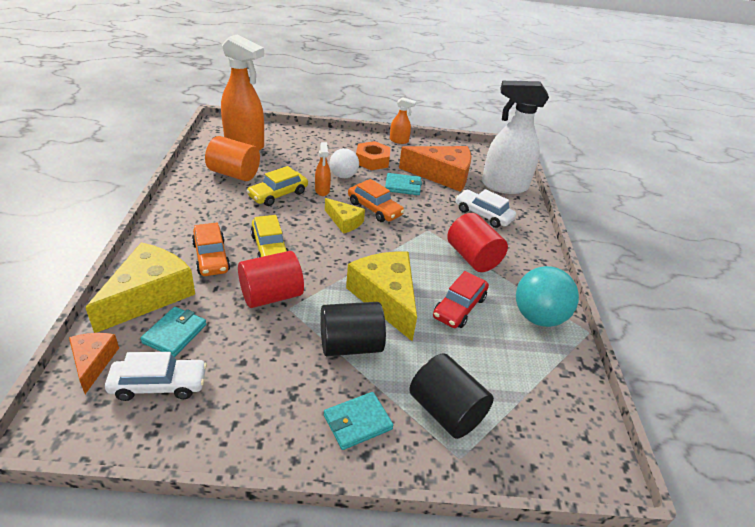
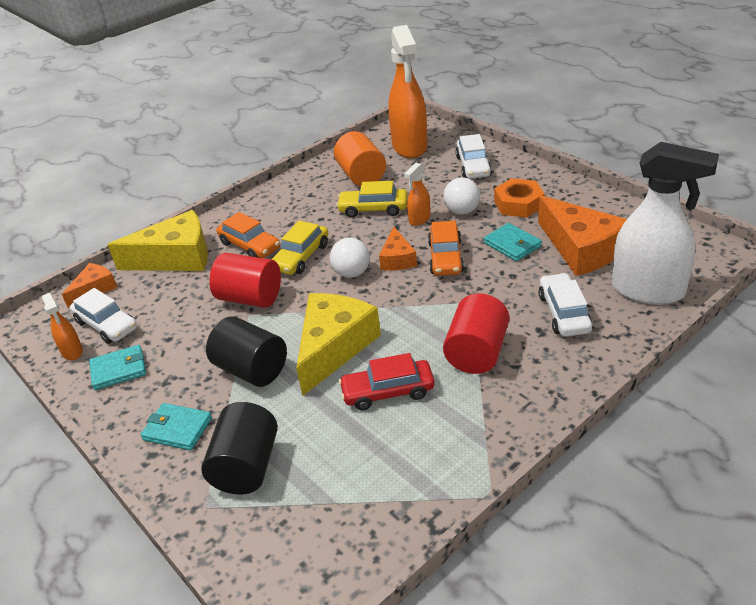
camera: 55 degrees right, 0 degrees up
turquoise wallet [140,307,206,357] -> turquoise wallet moved to [89,345,146,390]
orange car [192,222,230,276] -> orange car turned 75 degrees counterclockwise [217,212,280,258]
yellow cheese [325,198,365,234] -> orange cheese [379,226,417,271]
orange spray bottle [390,97,416,144] -> orange spray bottle moved to [42,293,83,360]
white spray bottle [482,81,549,194] -> white spray bottle turned 150 degrees clockwise [612,142,719,305]
turquoise ball [516,266,579,327] -> none
none -> white ball [330,238,370,278]
none -> white car [455,134,492,179]

